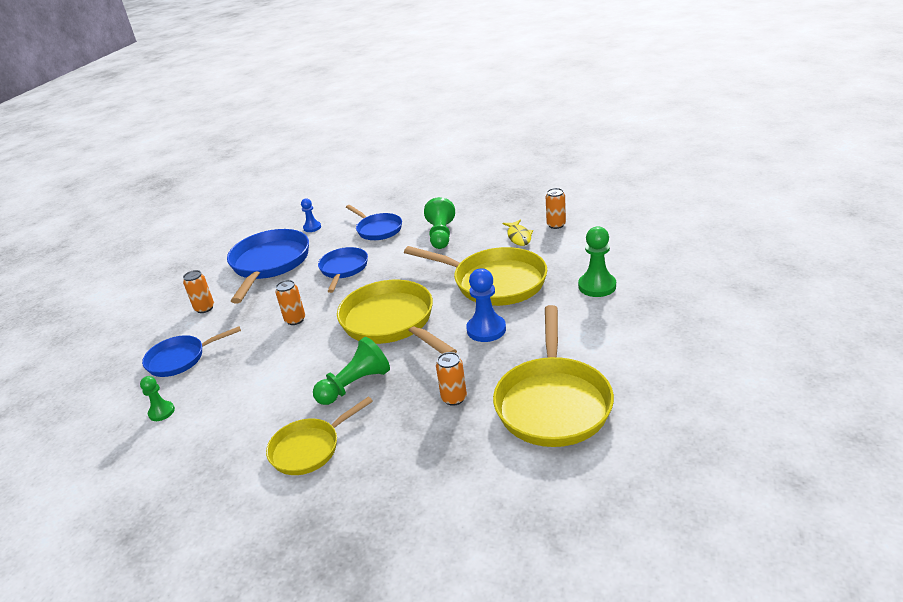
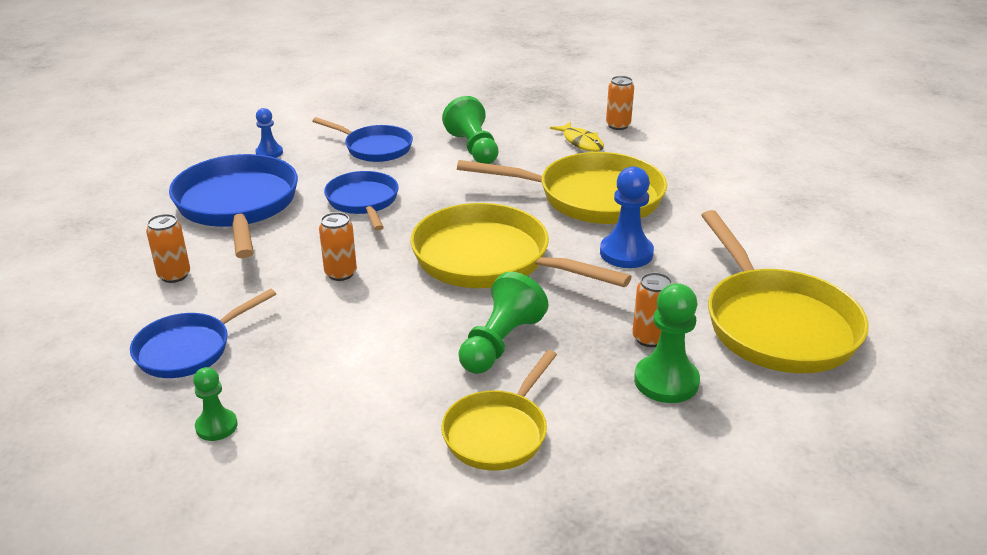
camera: 25 degrees left, 0 degrees up
green pawn [578,226,616,297] -> green pawn moved to [634,283,700,403]

